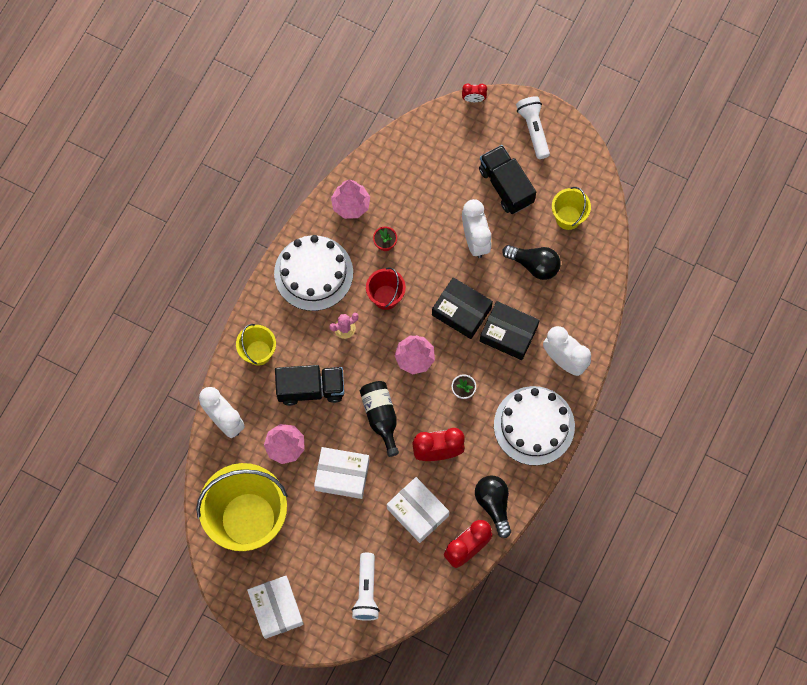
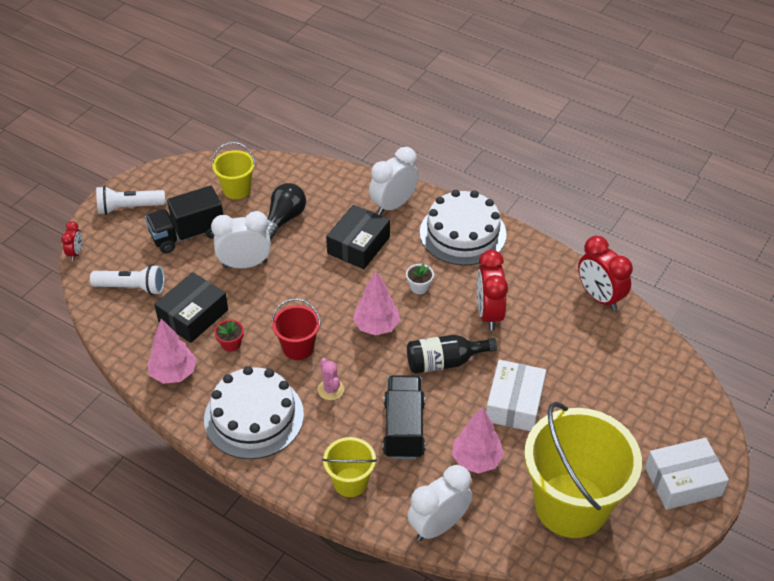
camera: 85 degrees left, 25 degrees down
white flashlight [351,553,380,621] -> white flashlight moved to [90,264,165,295]
white box [387,477,449,543] -> none
black box [432,277,493,339] -> black box moved to [154,272,228,343]
black light bulb [475,475,511,538] -> none

